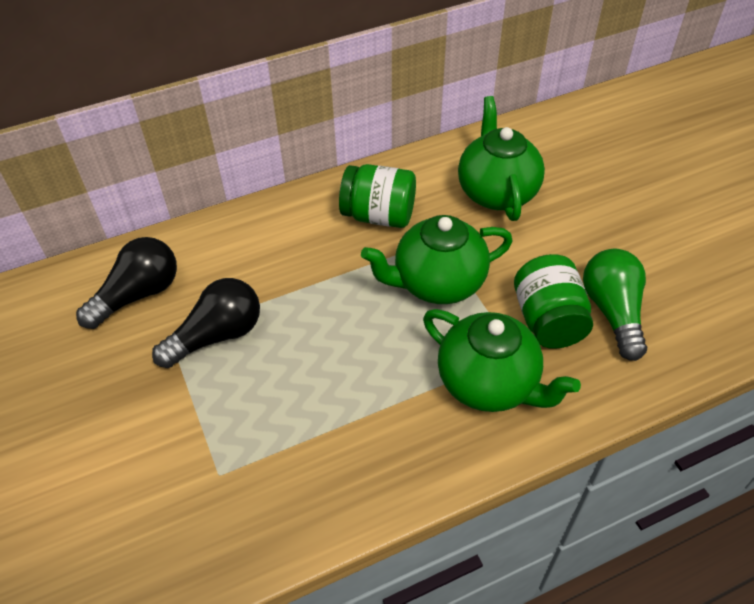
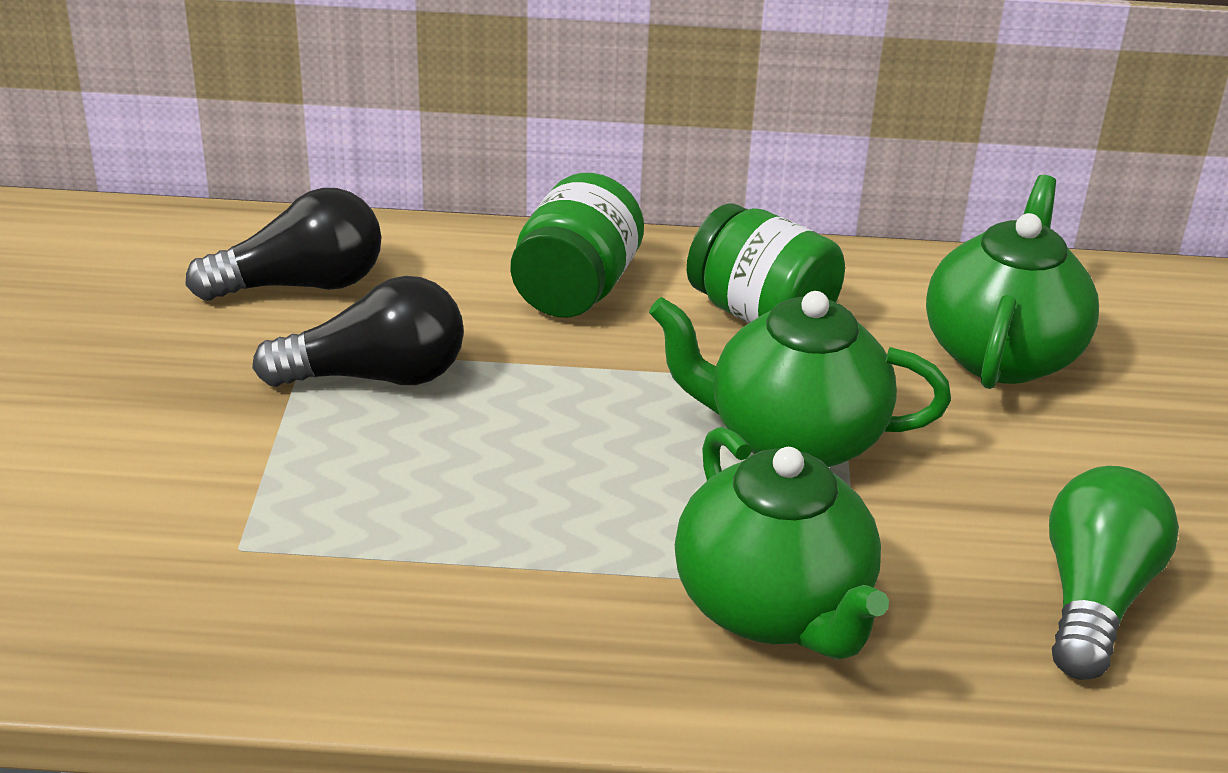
camera: 25 degrees right, 15 degrees down
green jar [514,254,593,349] -> green jar moved to [511,173,644,317]

